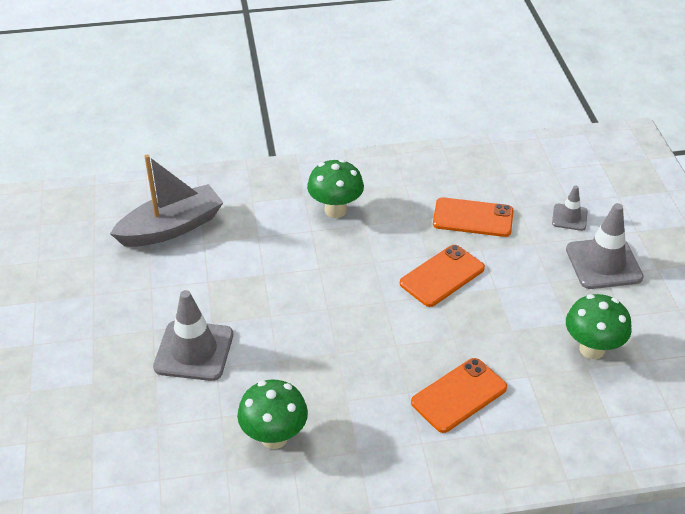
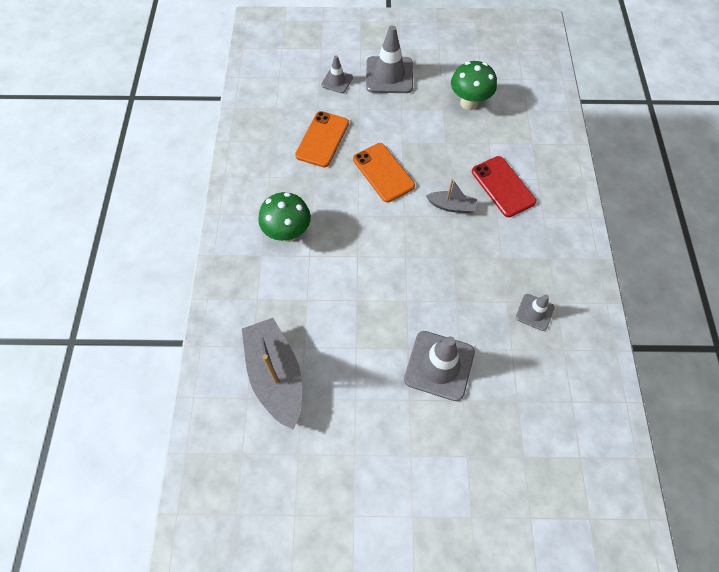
camera: 80 degrees left, 20 degrees up
green mushroom [237,380,308,449] -> grey traffic cone [516,294,554,331]
orange phone [411,358,507,433] -> red phone [472,156,537,217]
none -> grey boat [426,179,477,213]

